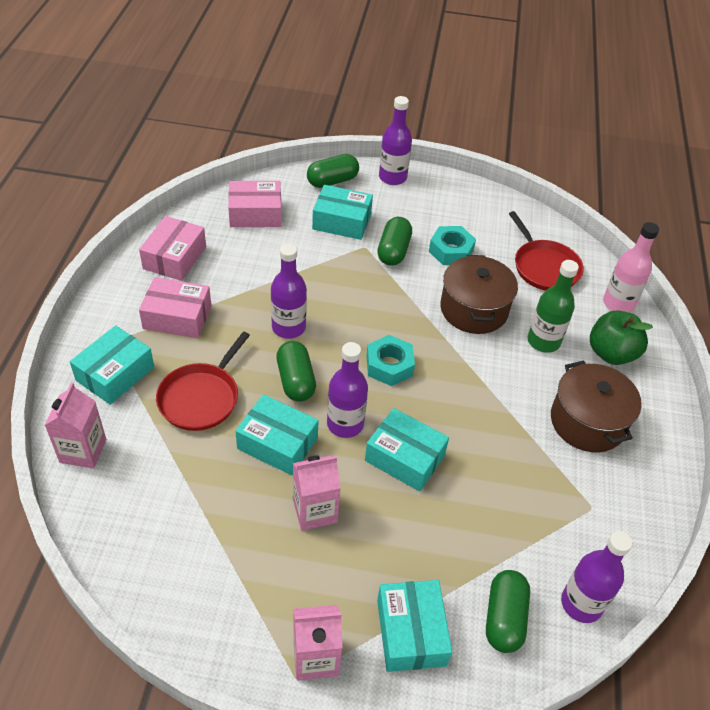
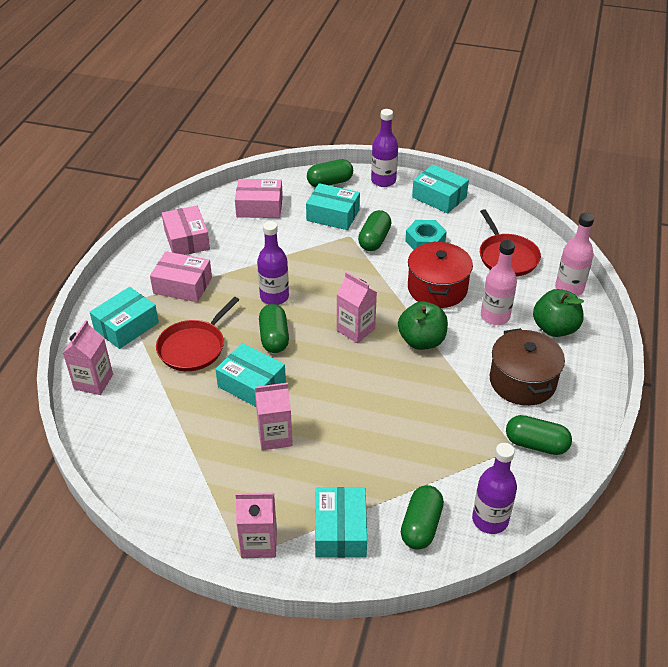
camera: 10 degrees right, 5 degrees down
pink box [139,216,206,281] -> pink box turned 45 degrees counterclockwise [162,205,210,255]
purple bottle [327,342,368,438] -> none
turquoise box [365,408,449,492] -> turquoise box moved to [412,165,469,214]
turquoise nut [366,335,415,386] -> pink carton [337,272,377,343]
brown pot [440,255,518,334] -> red pot [408,241,473,308]
green bottle [528,260,579,353] -> pink bottle [481,240,517,325]
none -> green apple [398,301,448,350]
none -> green capsule [506,415,572,455]

